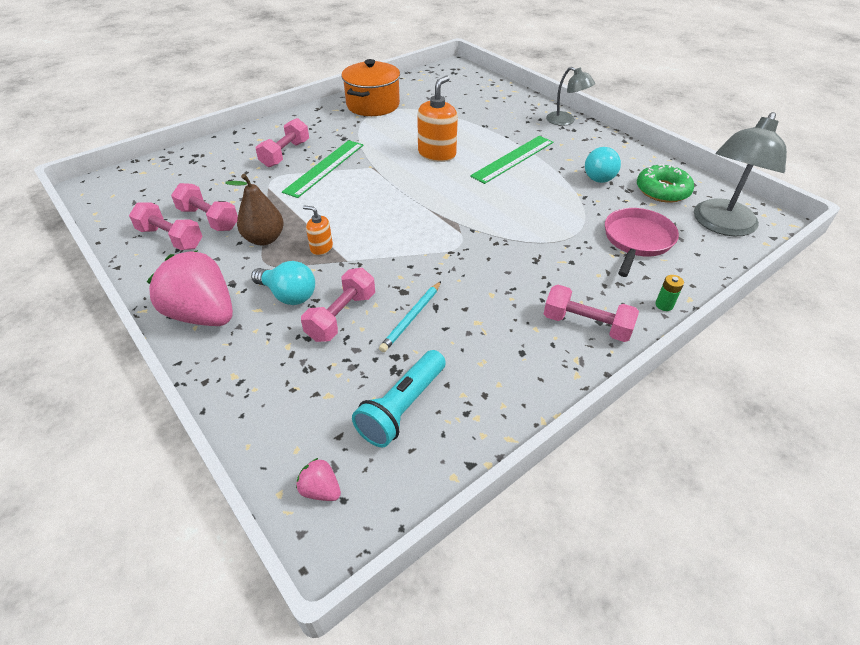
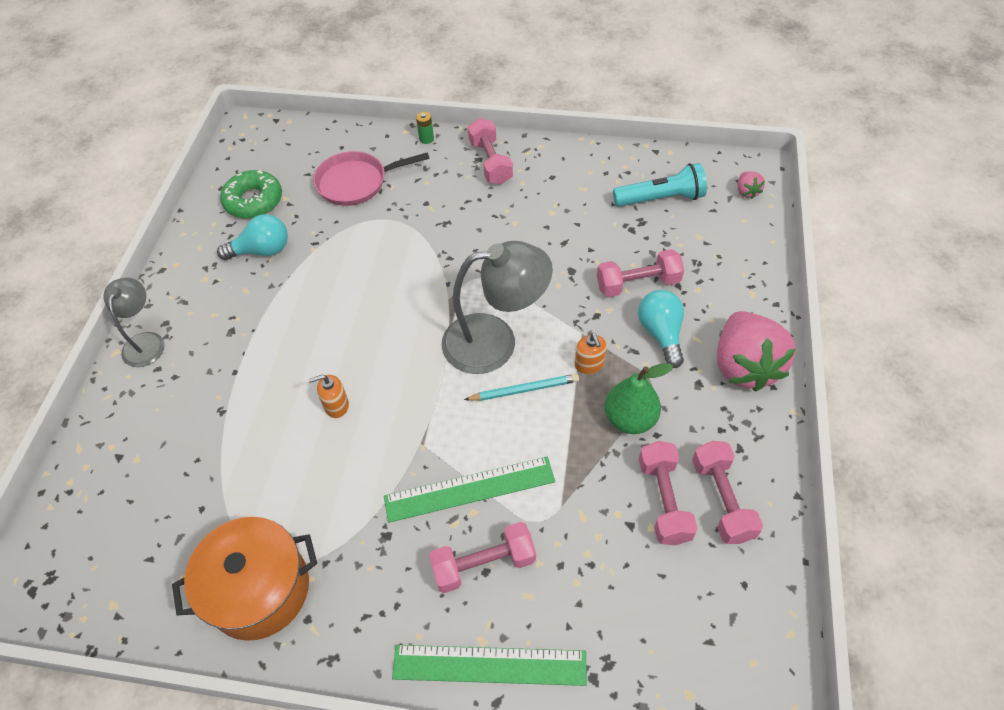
camera: 130 degrees left, 10 degrees up
brown pear [225,174,284,246] -> green pear [605,363,673,434]
turquoise pencil [379,281,441,352] -> turquoise pencil moved to [464,374,579,401]
orange soap dispenser [417,75,458,162] -> orange soap dispenser [309,375,349,418], size x0.54
green ruler [470,136,553,184] -> green ruler moved to [392,645,587,686]
grey lamp [694,112,787,236] -> grey lamp moved to [442,241,553,374]

